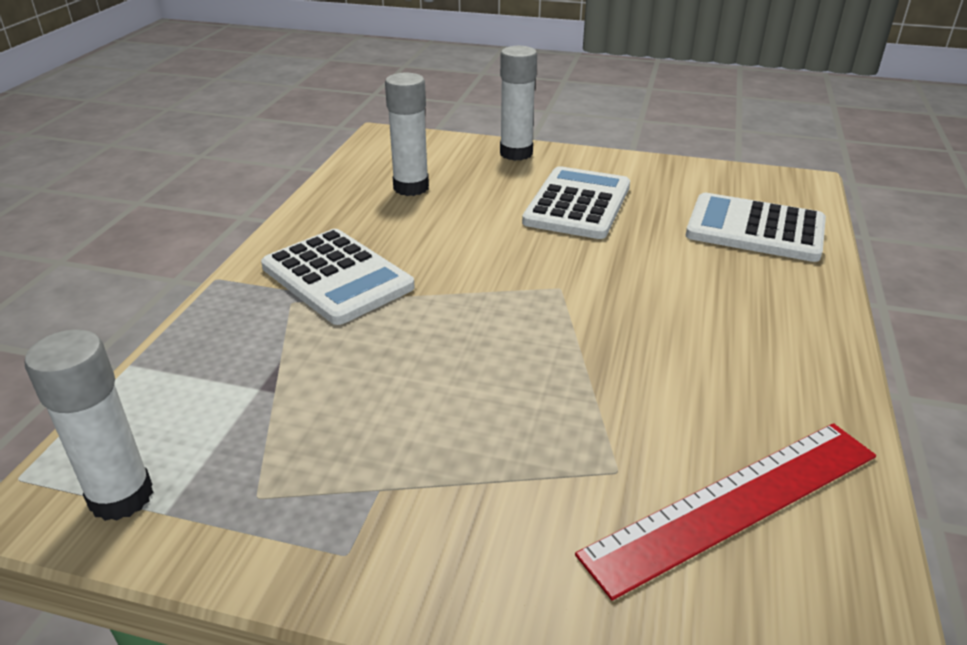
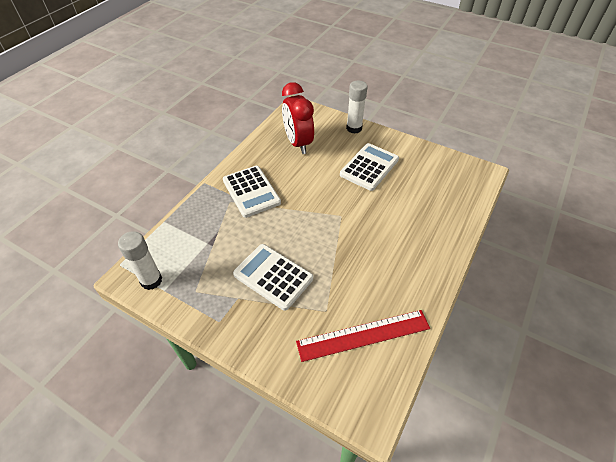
camera: 15 degrees right, 15 degrees up
white glue stick [385,72,429,196] -> red clock [282,82,314,154]
white calculator [686,193,826,262] -> white calculator moved to [233,244,313,311]

